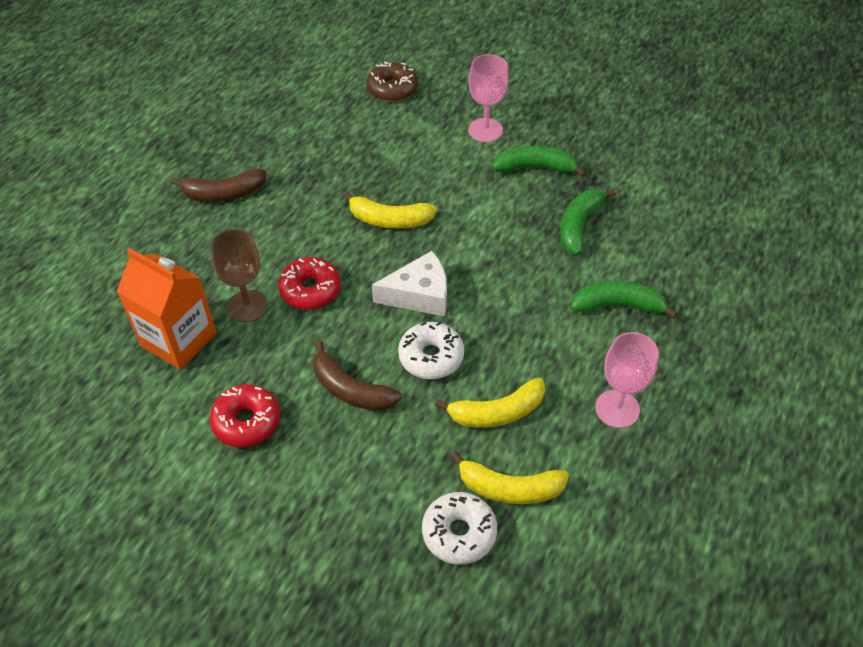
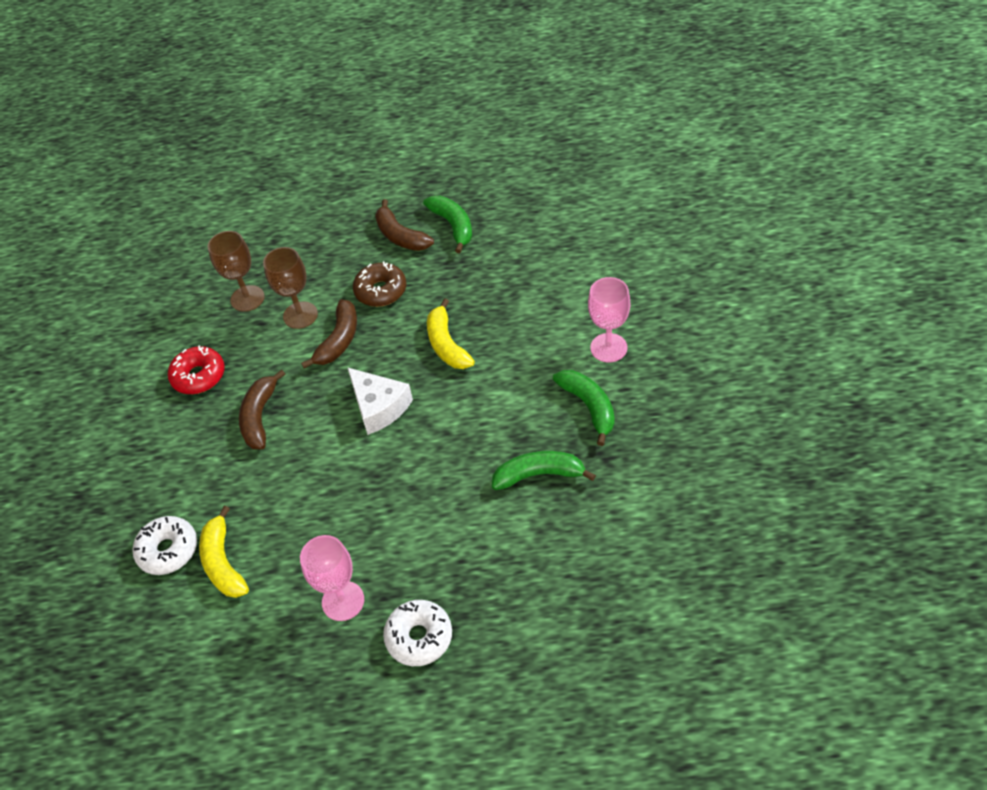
camera: 65 degrees right, 0 degrees up
orange carton [117,248,217,370] -> brown goblet [208,231,265,312]
red donut [278,257,341,310] -> brown banana [301,299,357,369]
brown donut [366,62,418,102] -> brown donut moved to [353,261,406,307]
white donut [398,322,464,379] -> white donut moved to [383,600,452,666]
yellow banana [435,378,545,428] -> none
green banana [571,281,678,319] -> green banana moved to [423,196,472,253]

